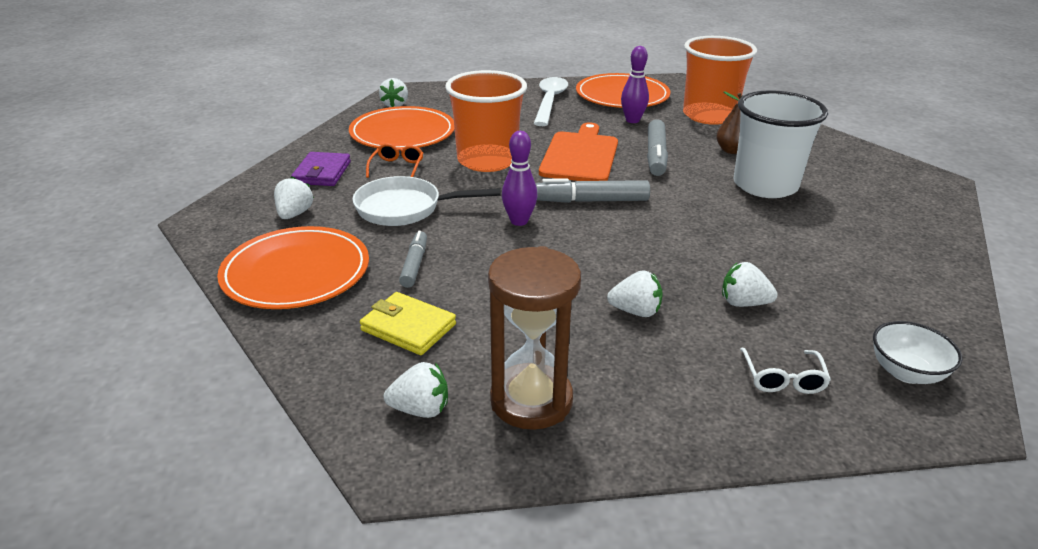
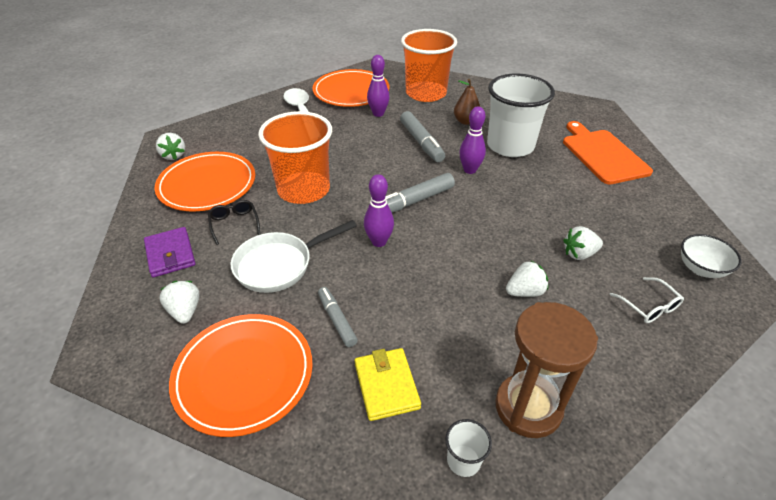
camera: 30 degrees left, 10 degrees up
yellow wallet [360,292,456,355] -> yellow wallet turned 75 degrees clockwise [355,348,421,421]
orange glasses [366,143,423,178] -> black glasses [208,200,260,245]
white strawberry [384,362,448,418] -> white cup [445,419,492,477]
orange cutting board [539,122,618,181] -> orange cutting board moved to [563,121,653,184]
none -> purple bowling pin [459,106,486,174]

